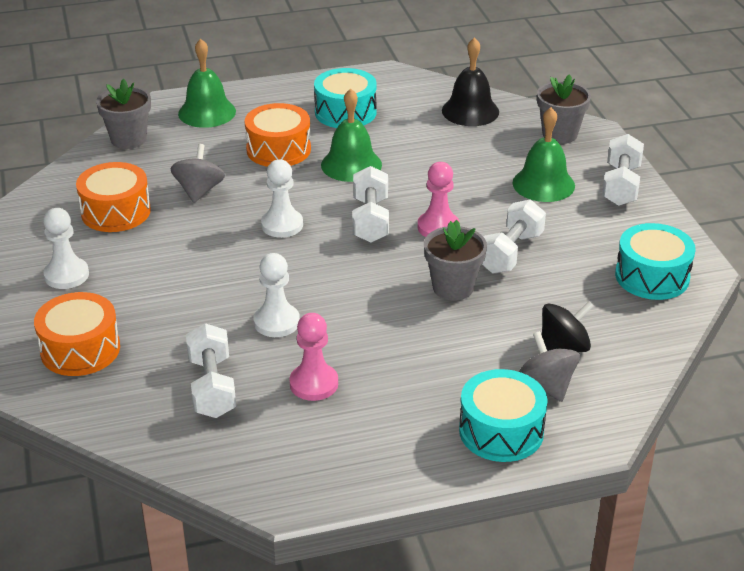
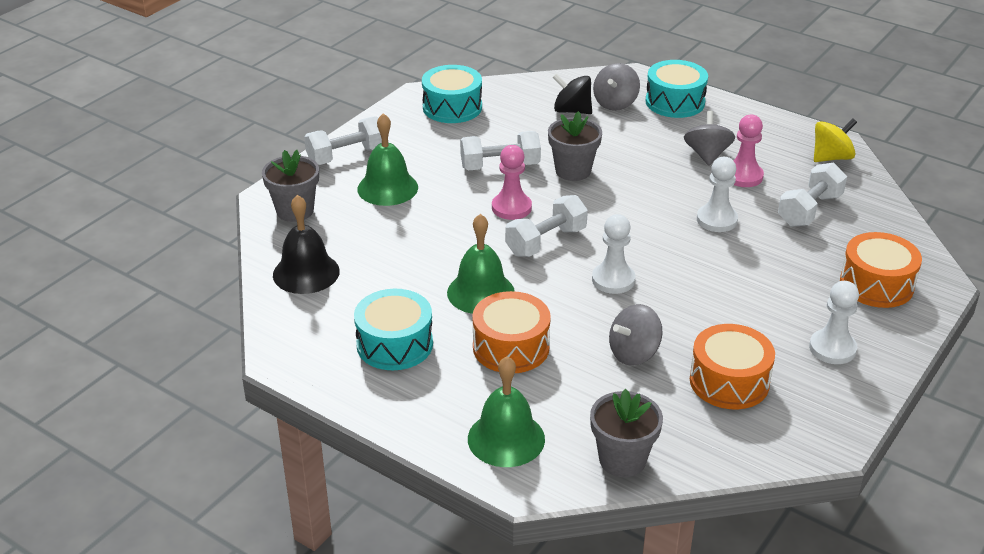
camera: 130 degrees left, 0 degrees up
none -> grey spinning top [684,111,735,166]
none -> yellow spinning top [814,119,857,162]

